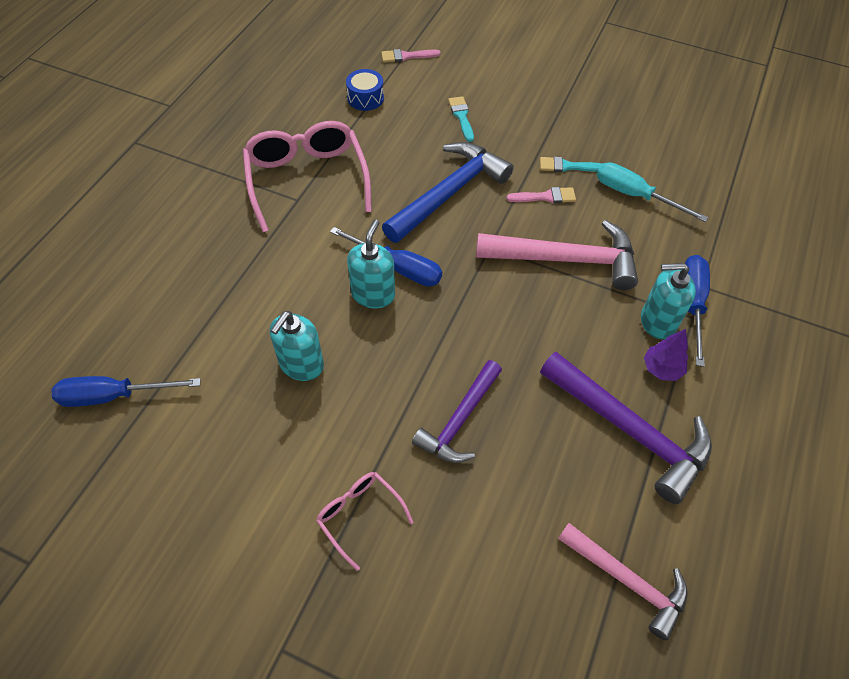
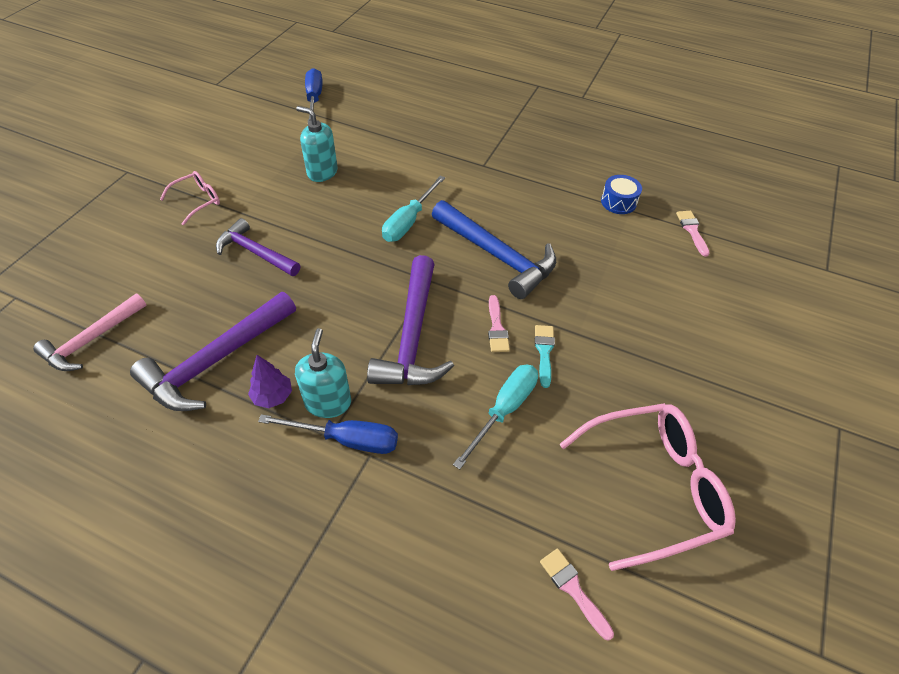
camera: 90 degrees right, 5 degrees down
pink glasses [243,121,372,232] -> pink glasses moved to [559,403,736,571]
blue screwdriver [330,227,442,287] -> turquoise screwdriver [382,176,445,242]
turquoise soap dispenser [347,220,395,308] -> none
turquoise brush [448,96,474,142] -> none
pink hammer [476,220,638,290] -> purple hammer [367,255,454,385]
none -> pink brush [540,548,614,641]

